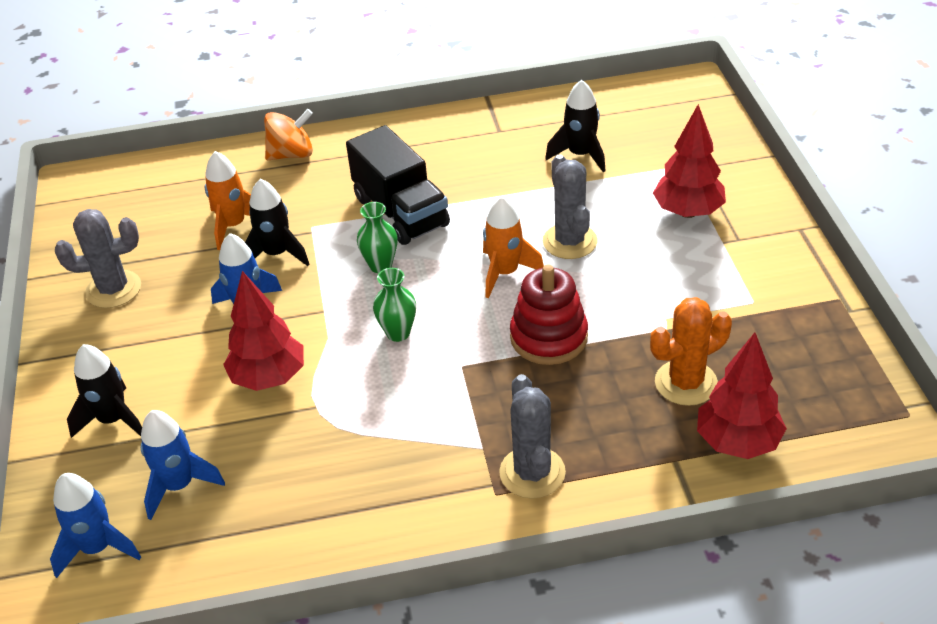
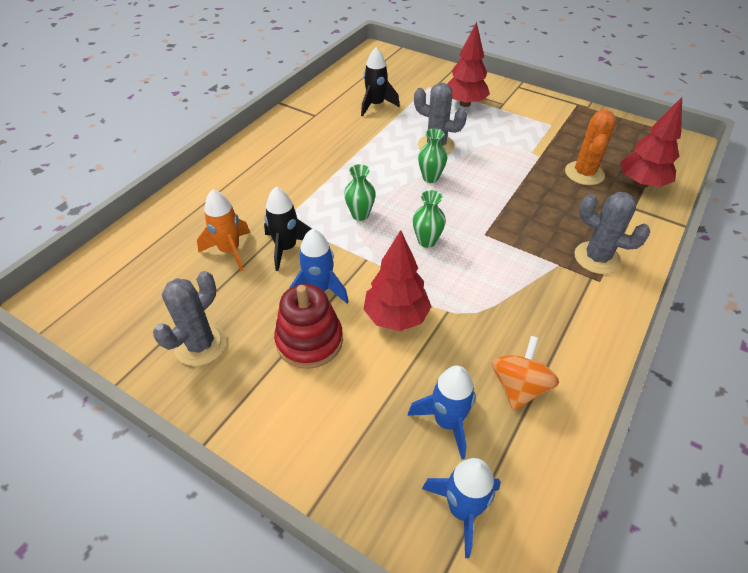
camera: 50 degrees left, 5 degrees up
black rocket [67,344,142,438] -> none
orange spinning top [264,109,313,160] -> orange spinning top moved to [492,336,559,411]
black truck [346,125,450,245] -> none
orange rocket [483,196,544,298] -> green vase [418,128,447,183]
red stacking toy [510,264,588,365] -> red stacking toy moved to [274,284,343,369]

